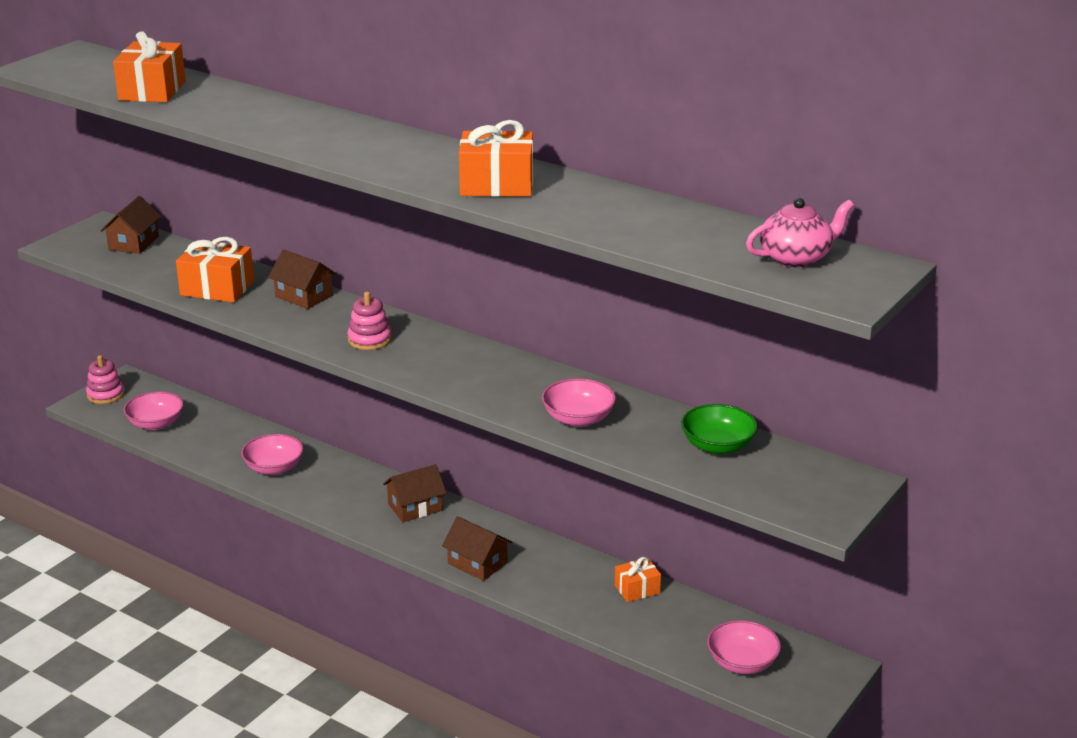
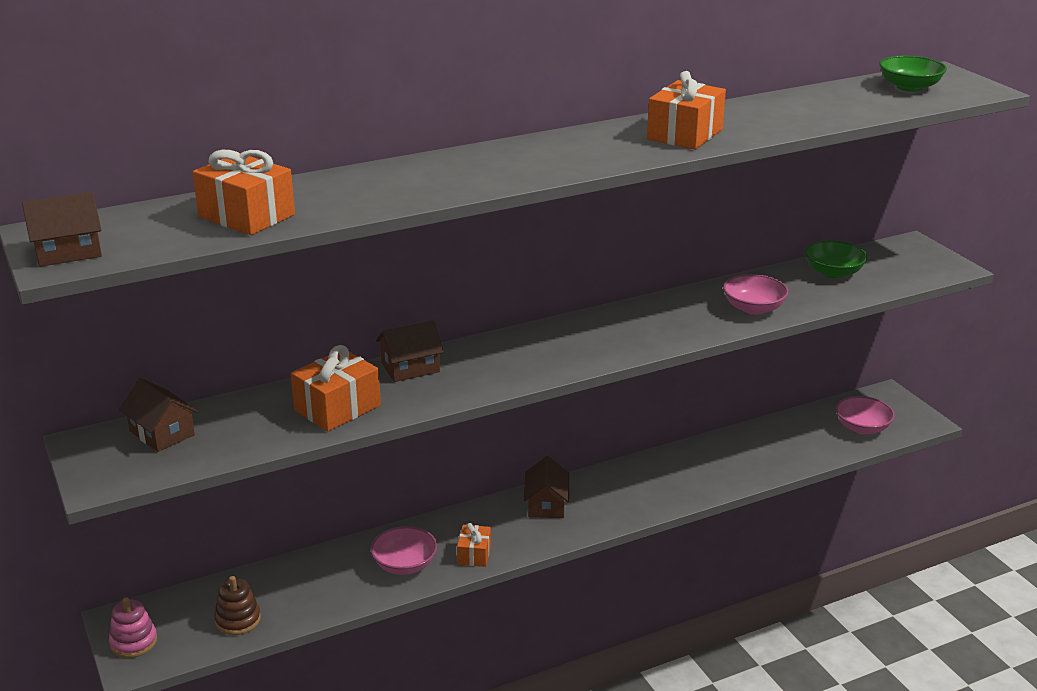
camera: 60 degrees left, 0 degrees up
pink bowl [123,391,184,430] -> brown stacking toy [214,576,261,635]
pink stacking toy [347,292,392,350] -> none
brown house [442,516,512,581] -> brown house moved to [22,192,102,267]
orange gift [615,557,661,602] -> orange gift moved to [457,523,491,567]
pink teapot [746,198,854,268] -> green bowl [879,55,947,92]

